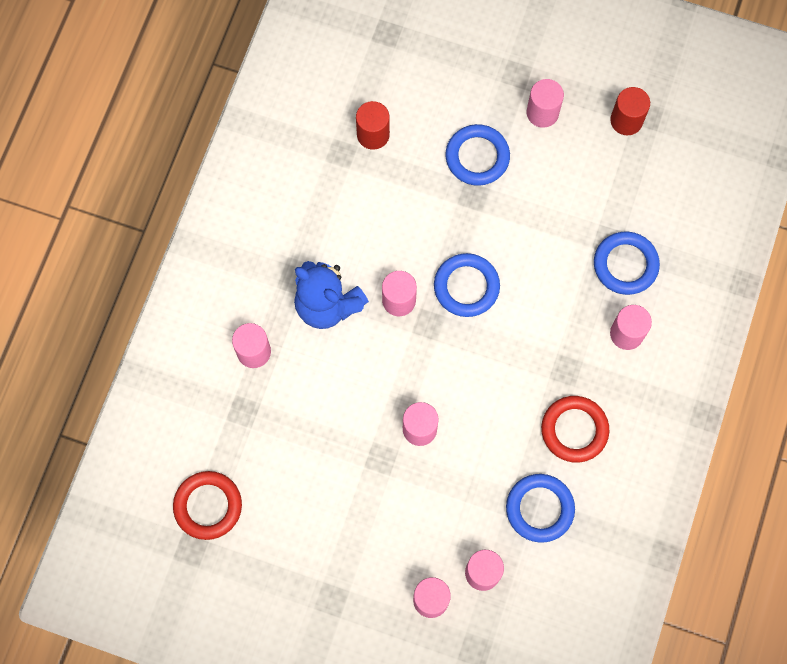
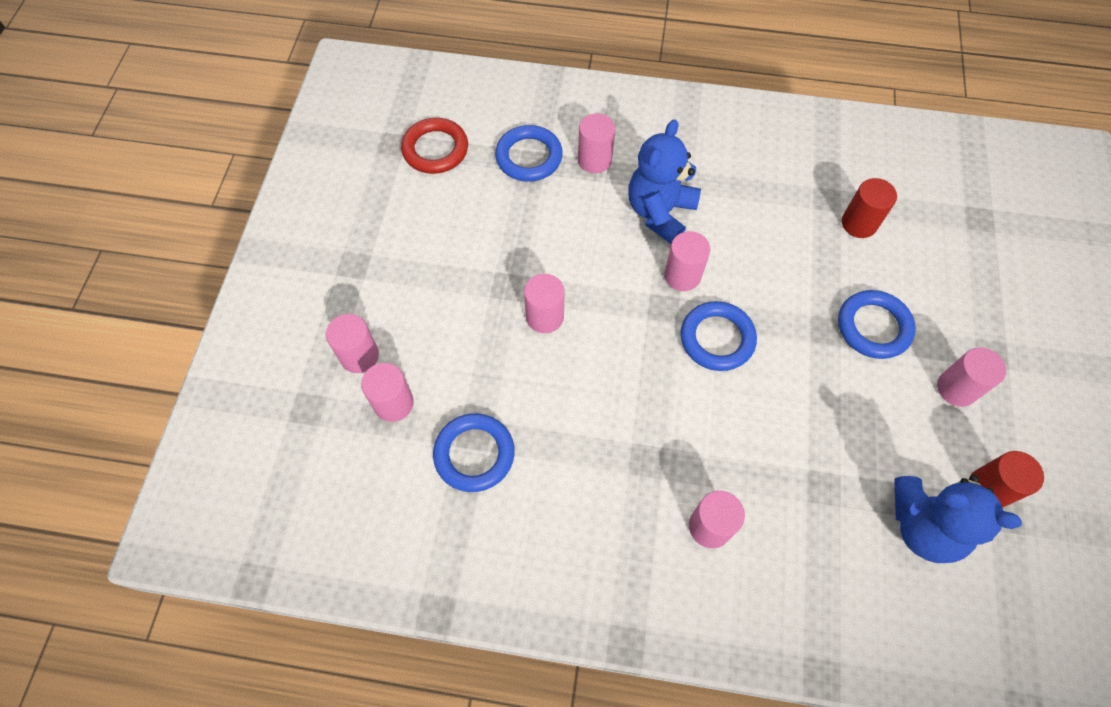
camera: 80 degrees right, 10 degrees down
red ring [541,396,609,463] -> none
blue ring [594,232,660,295] -> blue ring moved to [495,125,563,182]
none -> blue teddy bear [894,475,1022,563]

